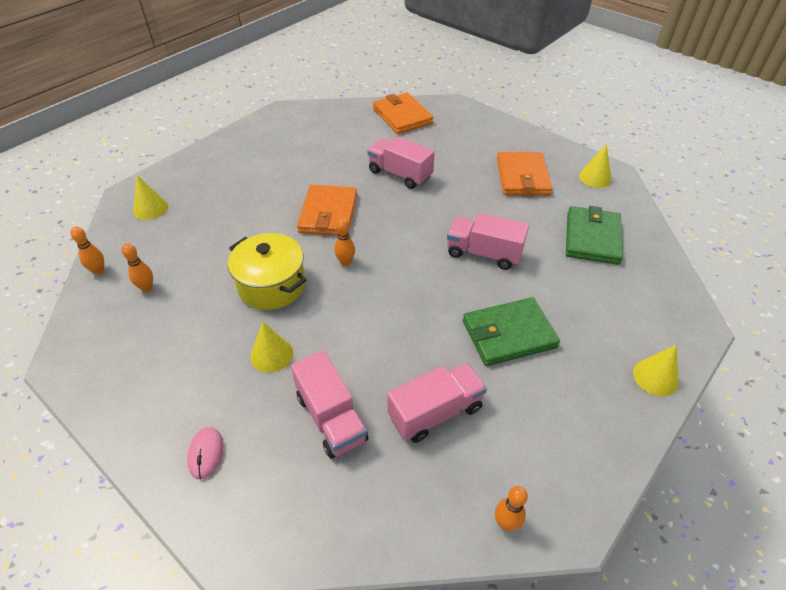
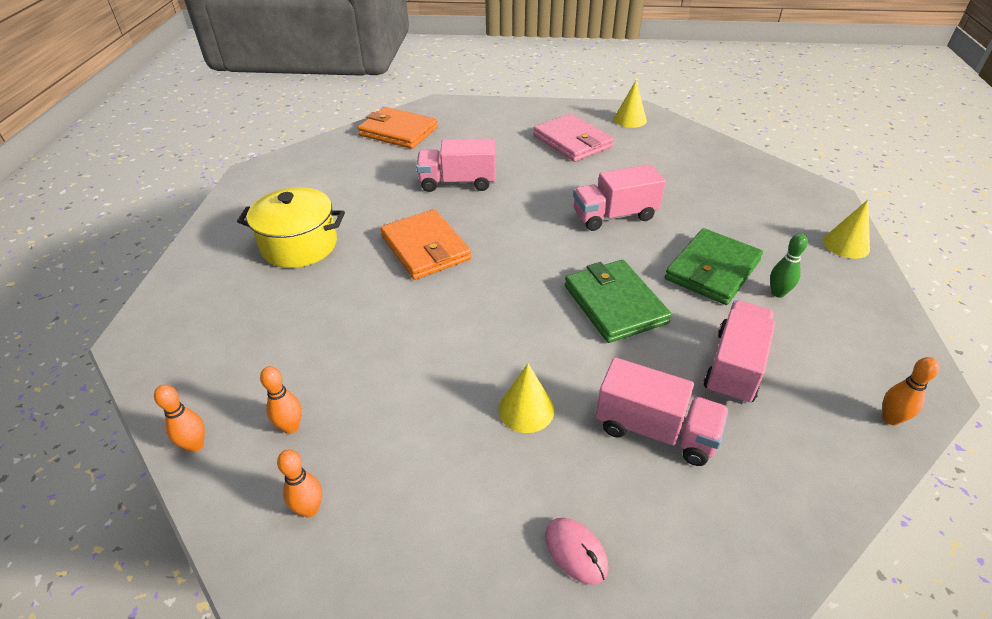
camera: 35 degrees left, 5 degrees down
yellow cone [133,175,168,220] -> none
yellow pot [228,233,307,310] -> yellow pot moved to [237,187,345,268]
orange bowling pin [334,218,355,266] -> orange bowling pin moved to [277,450,322,518]
orange wallet [497,152,552,196] -> pink wallet [533,114,614,162]
green wallet [566,206,623,265] -> green wallet moved to [565,260,672,343]
none -> green bowling pin [770,233,808,298]

